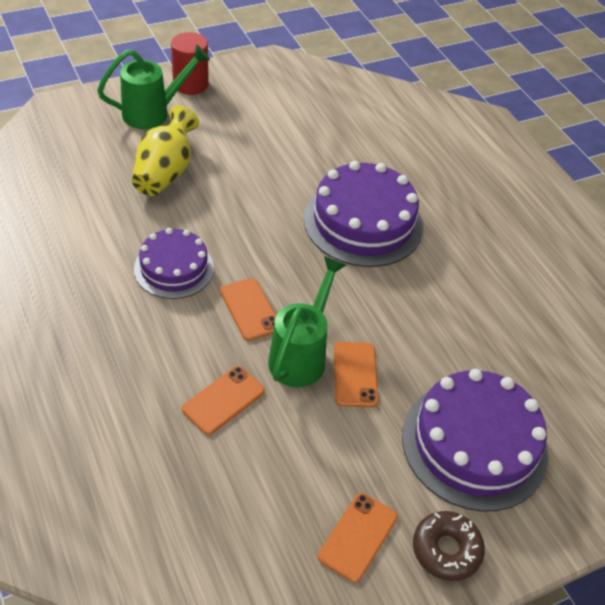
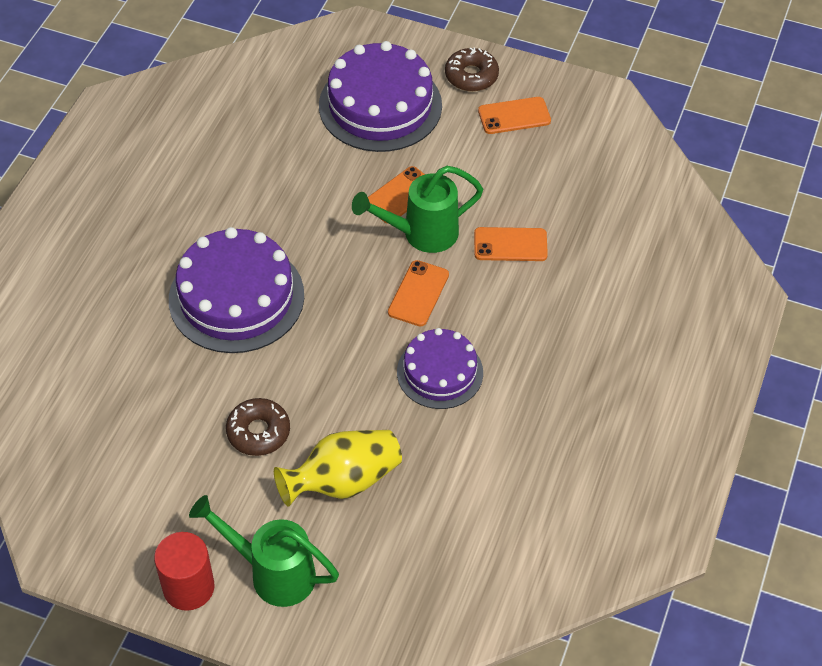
camera: 130 degrees left, 5 degrees up
none -> brown donut [226,398,290,456]

